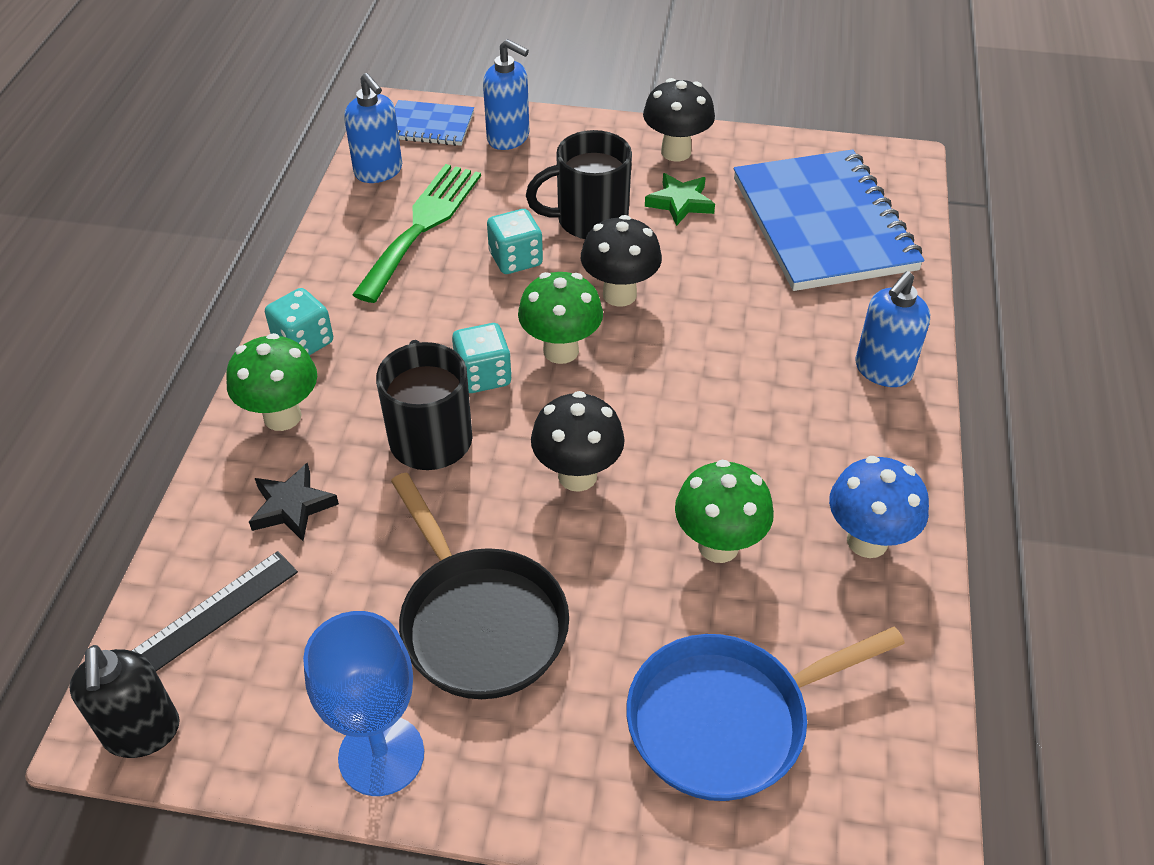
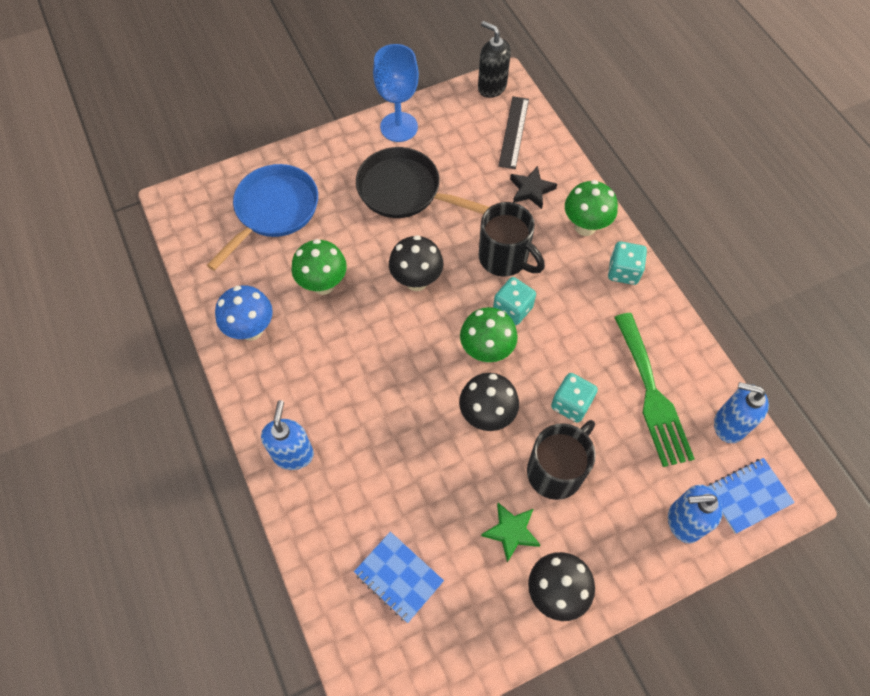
camera: 145 degrees right, 15 degrees up
blue notebook [734,149,924,291] -> blue notebook [354,532,444,623], size x0.48

